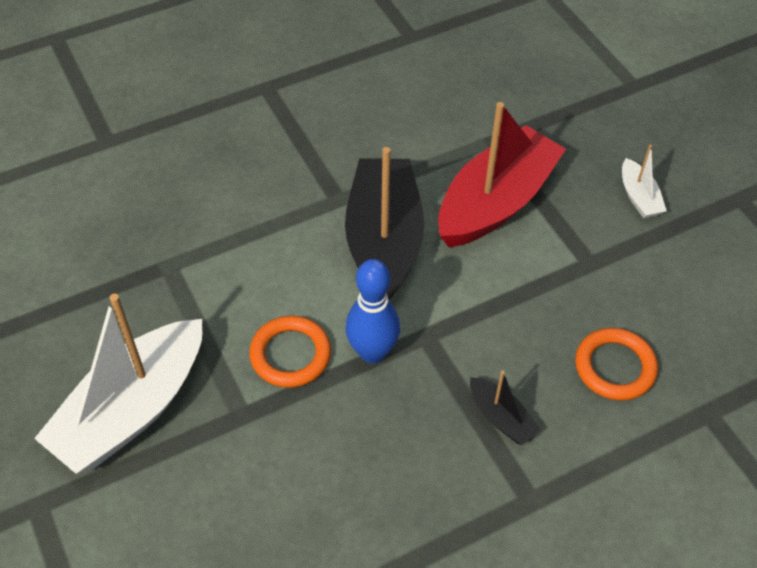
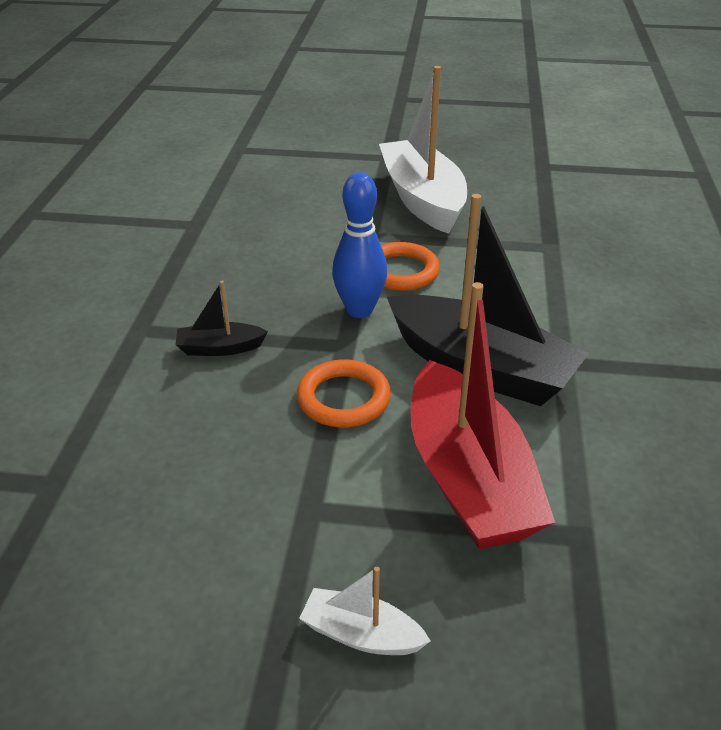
camera: 125 degrees right, 15 degrees down
orange ring [575,328,658,401] -> orange ring moved to [297,359,391,428]

